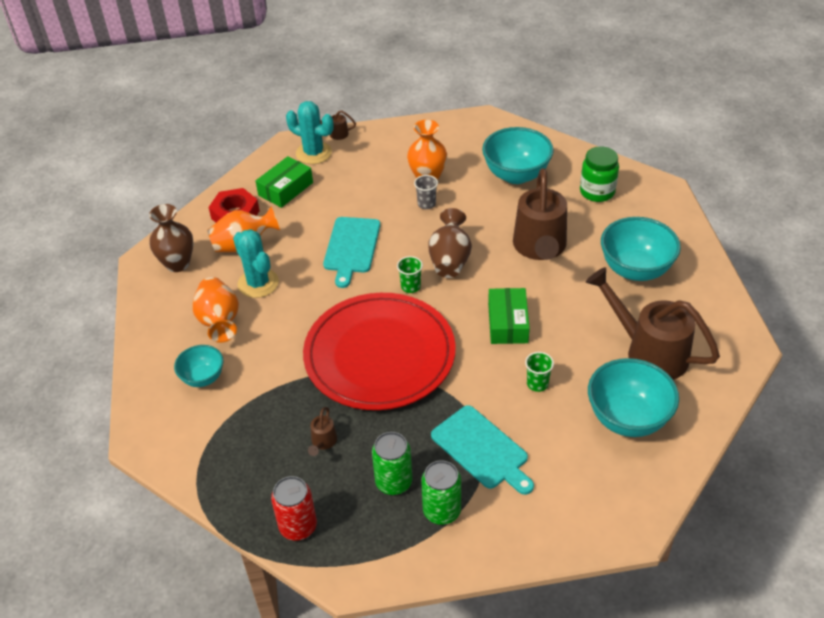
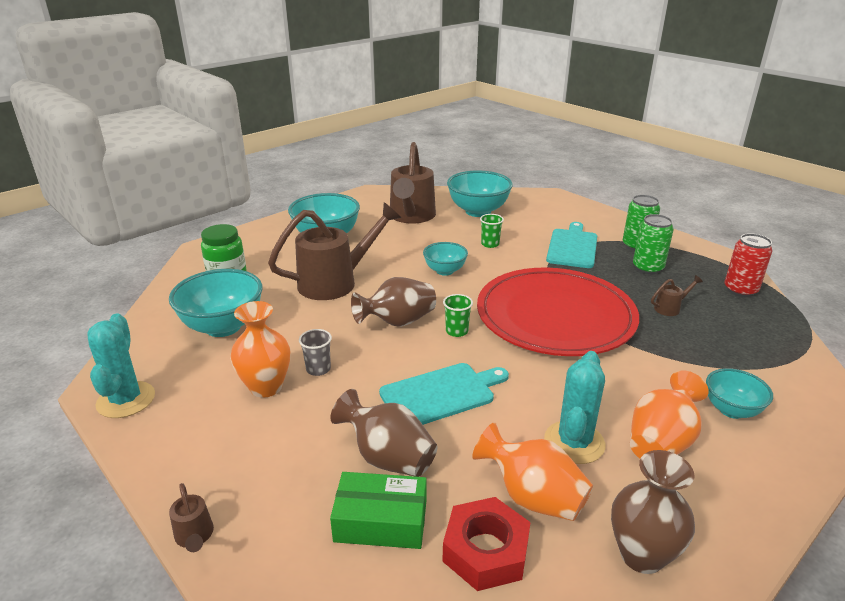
camera: 125 degrees left, 15 degrees down
turquoise cactus [286,101,334,164] -> turquoise cactus moved to [87,314,155,418]
green box [488,288,530,344] -> turquoise bowl [423,242,468,276]
none -> brown vase [330,389,438,477]

